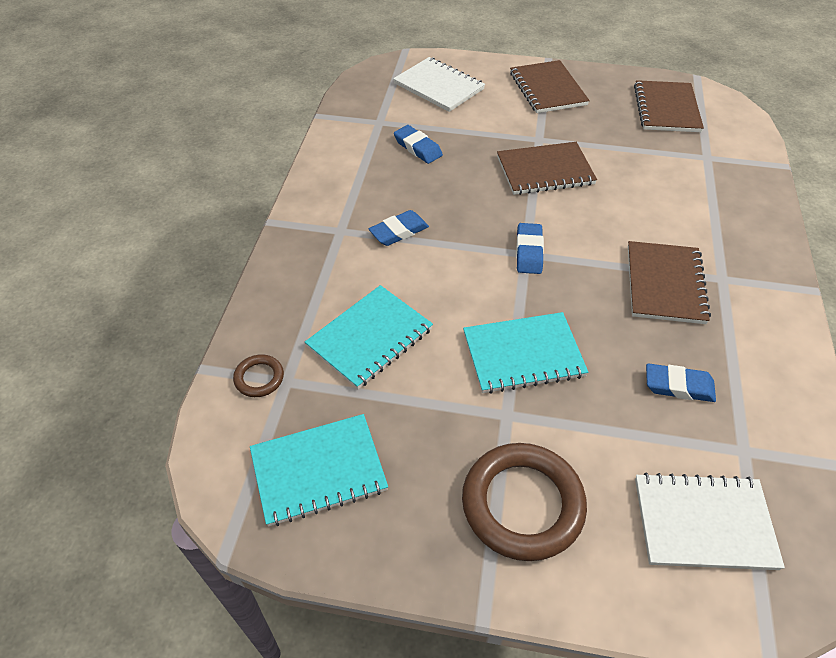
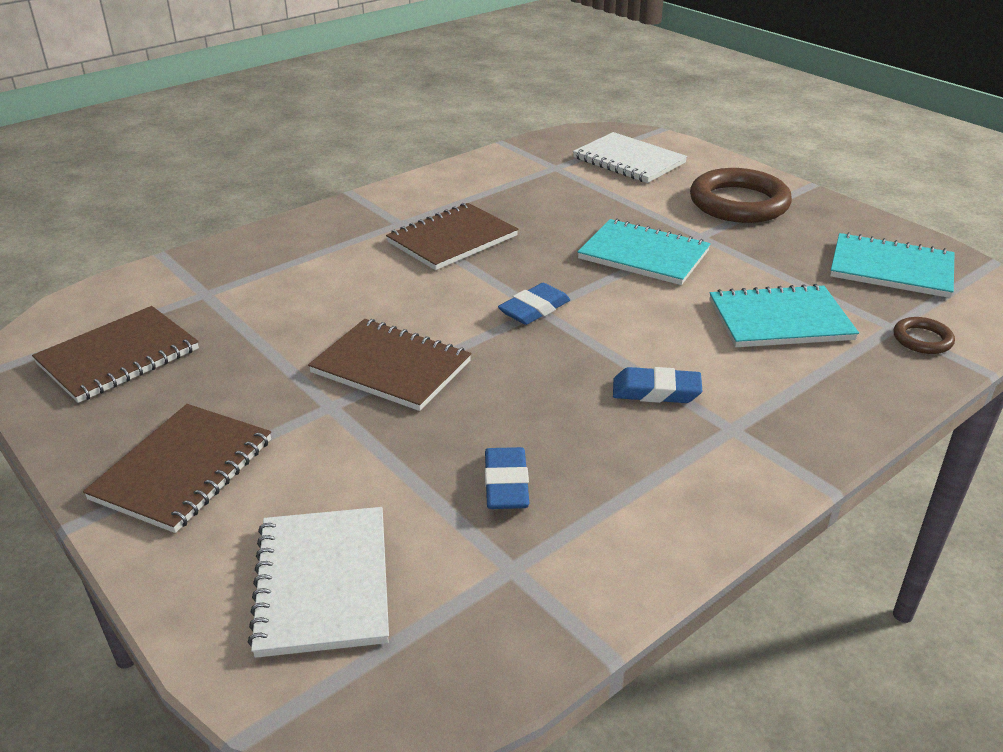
camera: 140 degrees left, 15 degrees down
blue eraser [646,363,716,402] -> none

